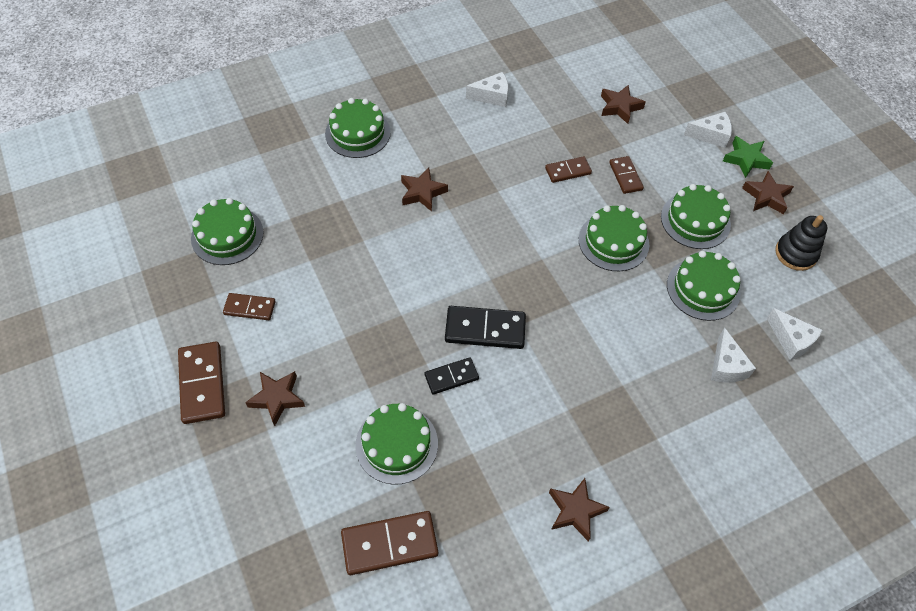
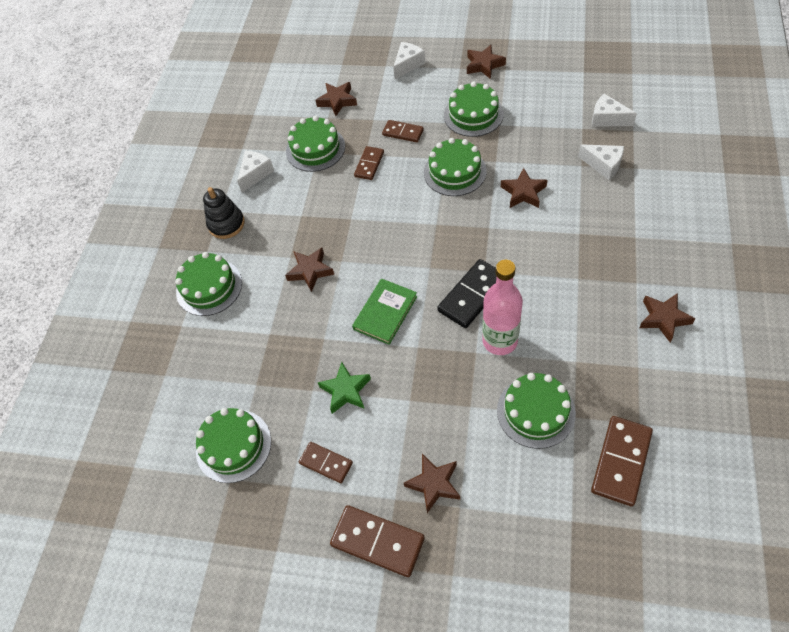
camera: 45 degrees left, 0 degrees up
brown domino [223,293,276,320] -> brown domino turned 75 degrees clockwise [299,442,353,483]
black domino [425,357,479,395] -> pink bottle [482,260,523,355]
green cake [667,251,741,321] -> green cake moved to [286,116,345,172]
green star [723,136,773,178] -> green star moved to [318,362,371,414]
white cheese [767,308,823,360] -> white cheese turned 150 degrees counterclockwise [592,94,637,127]
black stacking toy [775,215,827,271] -> black stacking toy moved to [203,187,245,239]
none -> green book [352,278,417,345]
none -> brown star [501,168,547,208]

